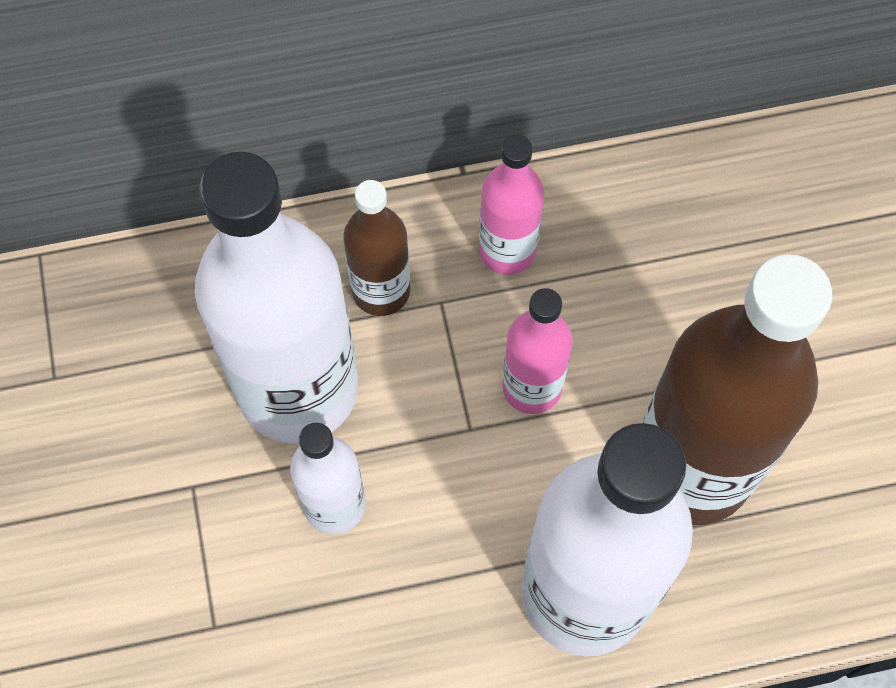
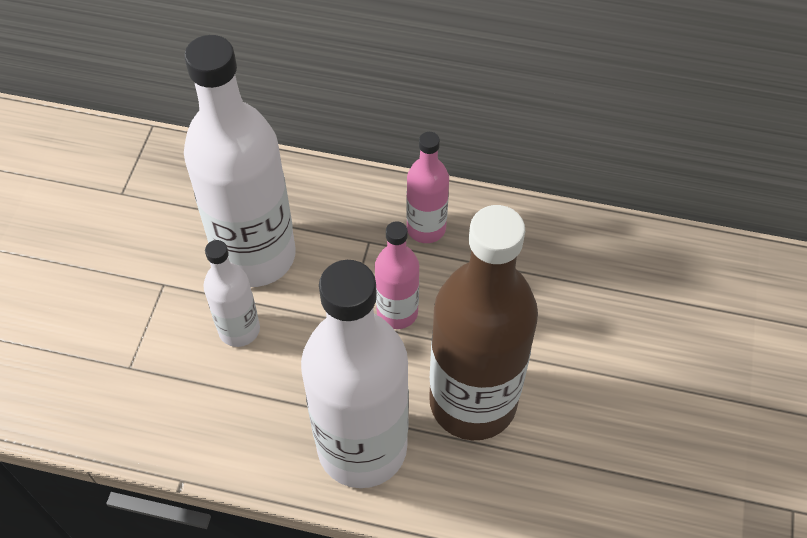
camera: 25 degrees right, 10 degrees down
brown bottle [343,180,410,316] -> none

